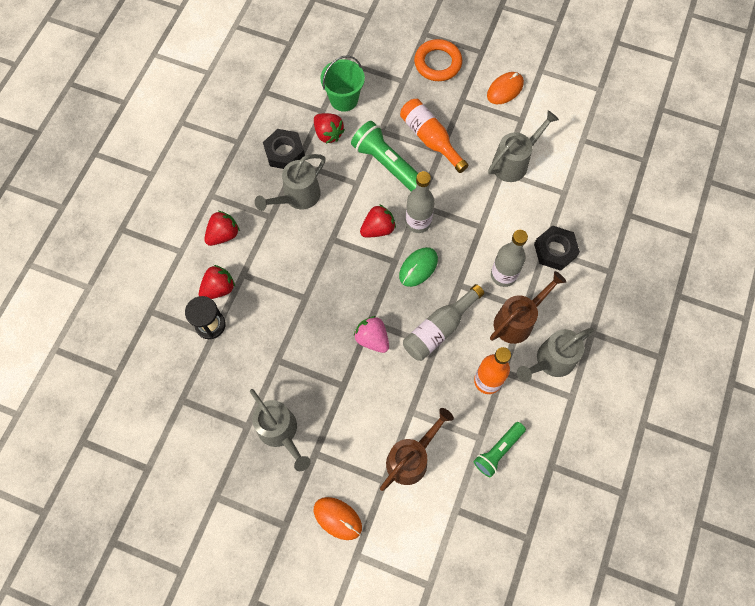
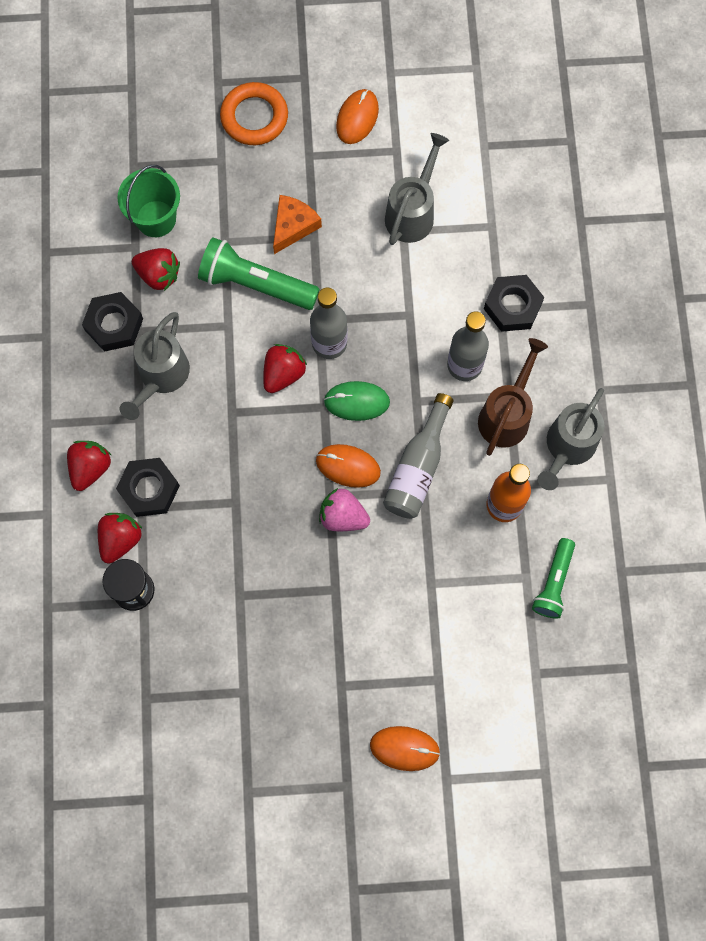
camera: 25 degrees left, 5 degrees up
grey watering can [250,389,311,471] -> none
brown watering can [380,408,454,491] -> none
green mouse [399,247,438,287] -> green mouse turned 75 degrees clockwise [324,381,390,421]
orange bottle [400,99,468,173] -> orange cheese [273,195,322,254]
none -> black nut [116,458,180,517]
none -> orange mouse [316,444,381,488]

